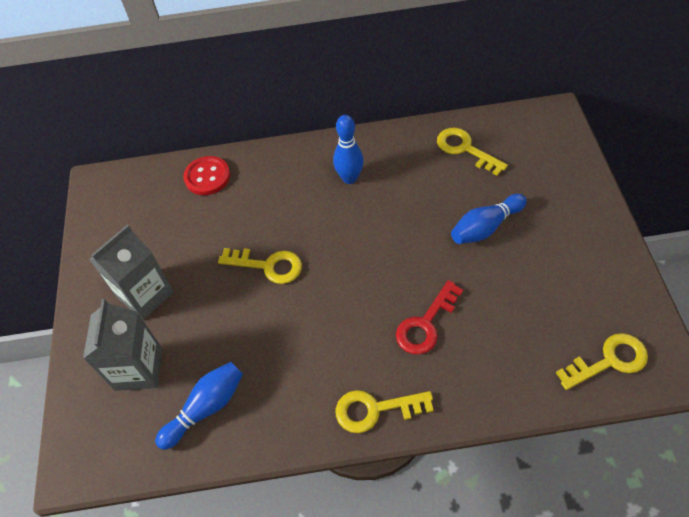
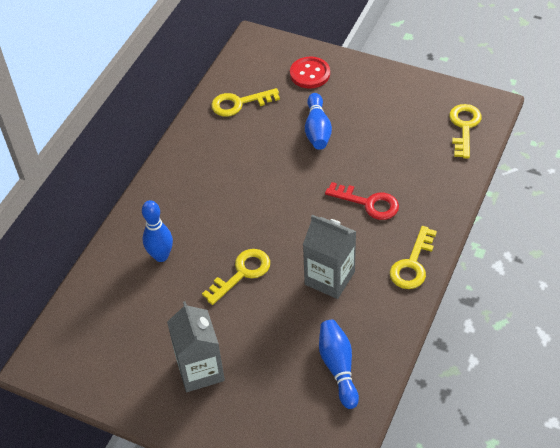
camera: 60 degrees left, 5 degrees down
grey carton [83,299,162,391] -> grey carton moved to [303,215,356,299]
red button [183,156,230,195] -> red button moved to [290,57,330,89]
blue bowling pin [333,115,364,184] -> blue bowling pin moved to [142,200,173,262]
red key [396,280,463,354] -> red key turned 45 degrees counterclockwise [325,182,399,220]

